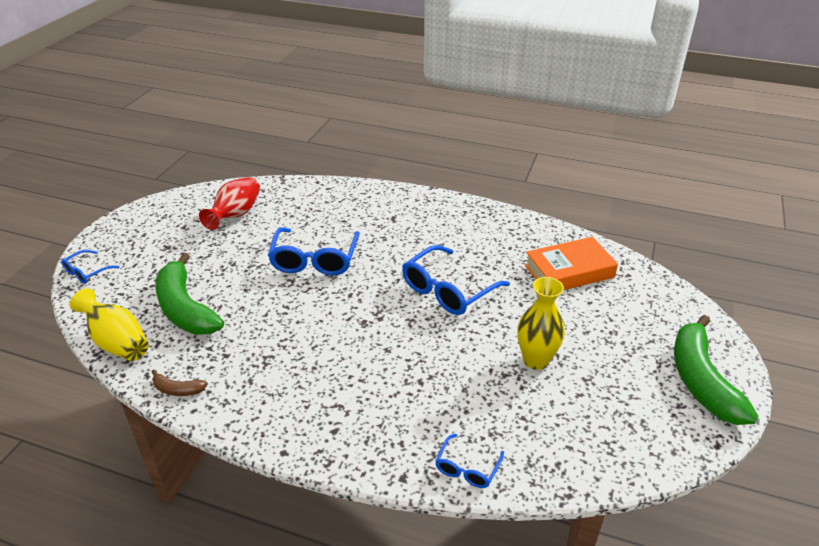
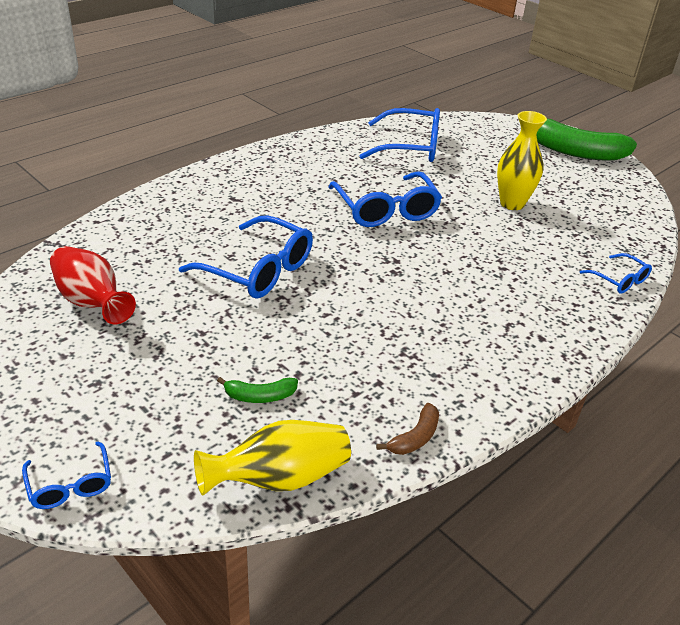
camera: 65 degrees left, 0 degrees up
green banana [155,253,224,335] -> green banana [217,377,298,403], size x0.43
orange book [525,237,618,290] -> blue glasses [360,108,440,162]

